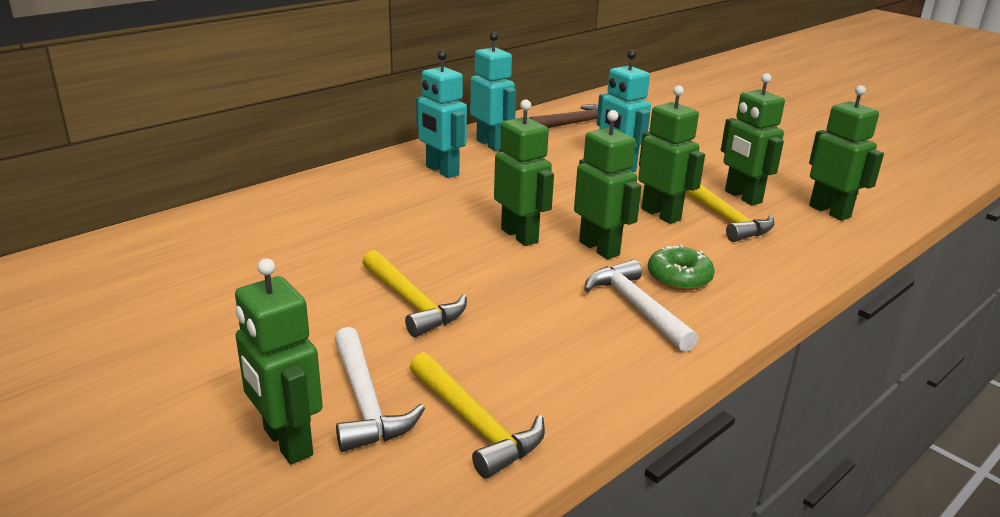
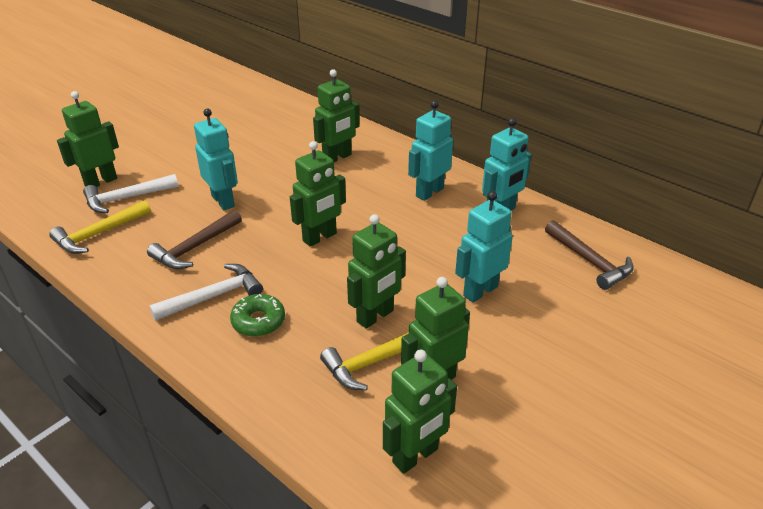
camera: 85 degrees right, 10 degrees up
yellow hammer [362,250,467,337] -> turquoise robot [194,109,238,210]
green robot [574,110,642,259] -> green robot moved to [313,69,360,162]
none -> brown hammer [147,210,242,269]

